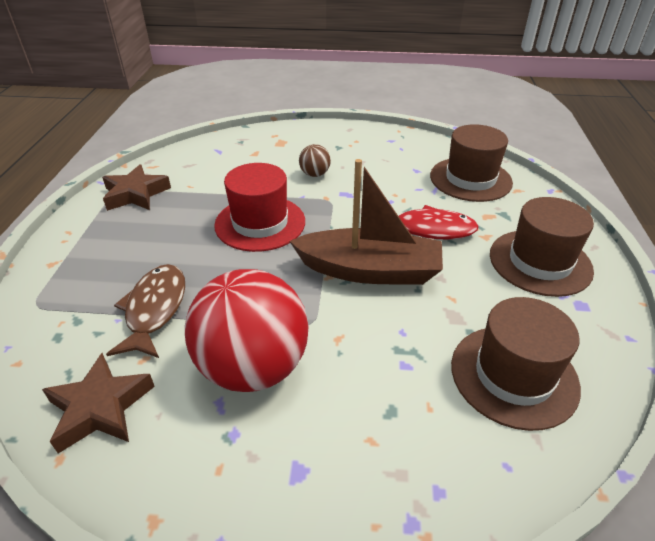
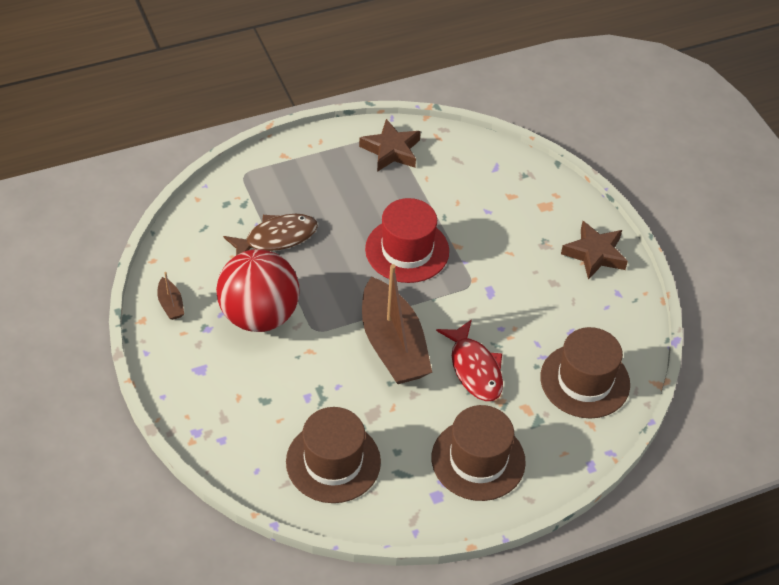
camera: 60 degrees right, 10 degrees up
brown star [42,353,155,453] -> brown star moved to [561,221,628,280]
brown ball [299,144,331,177] -> none
none -> brown boat [157,272,184,320]

